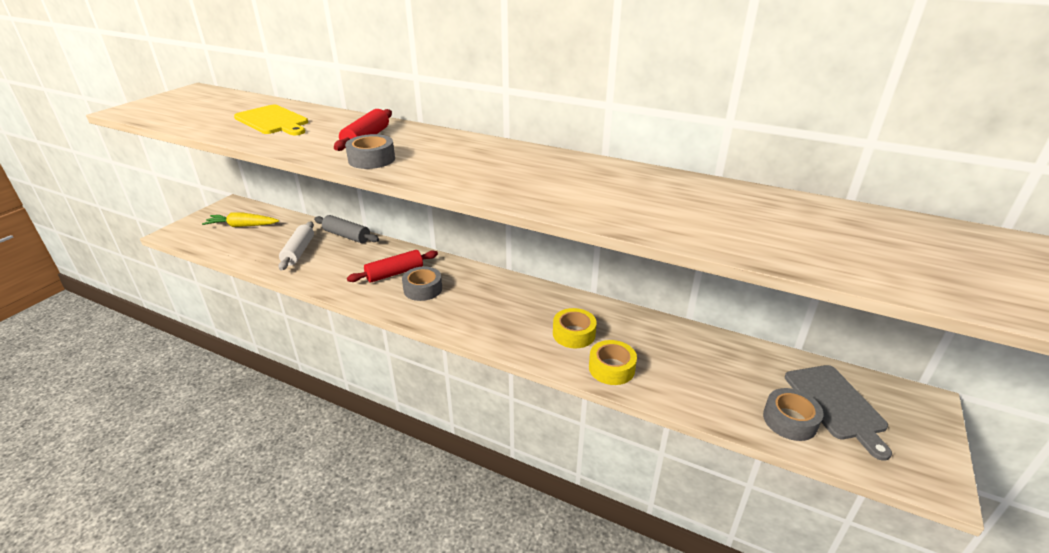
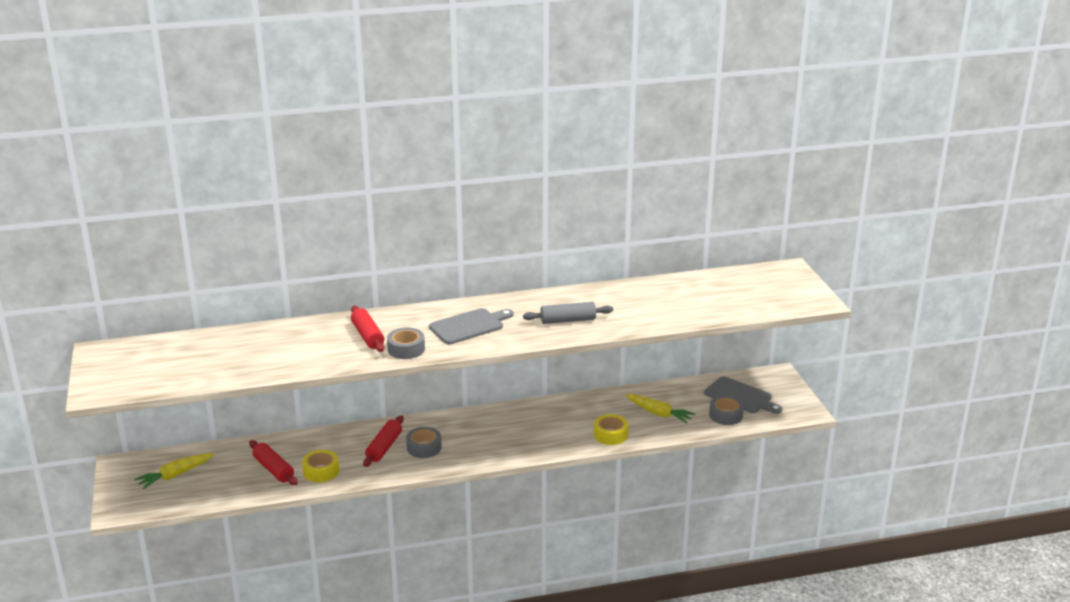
camera: 40 degrees left, 5 degrees down
yellow cutting board [234,105,308,135] -> none
white rolling pin [279,222,314,270] -> red rolling pin [249,440,298,485]
grey rolling pin [314,215,379,243] -> grey rolling pin moved to [523,302,613,324]
yellow tape [553,308,597,348] -> yellow tape moved to [302,450,339,482]
none -> grey cutting board [429,308,514,344]
none -> yellow carrot [625,394,695,424]

